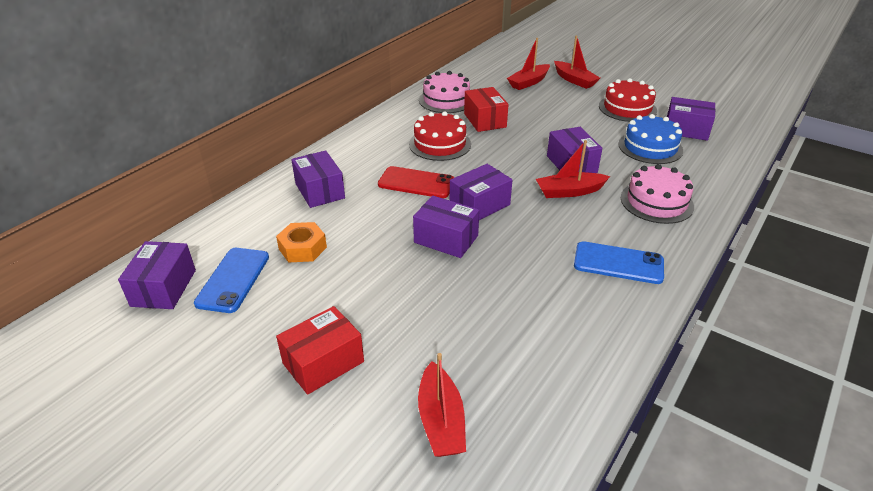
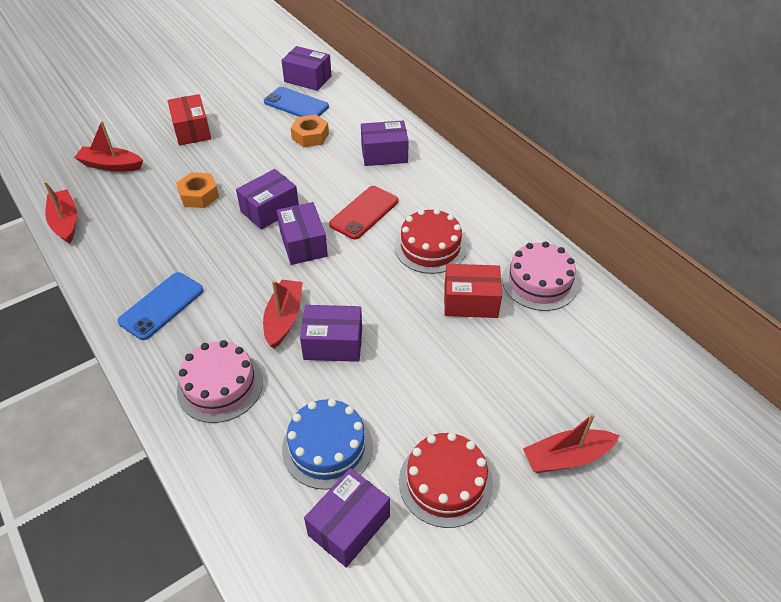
camera: 110 degrees right, 10 degrees up
red boat [507,38,550,90] -> red boat moved to [44,181,77,244]
none -> orange nut [176,172,219,208]

